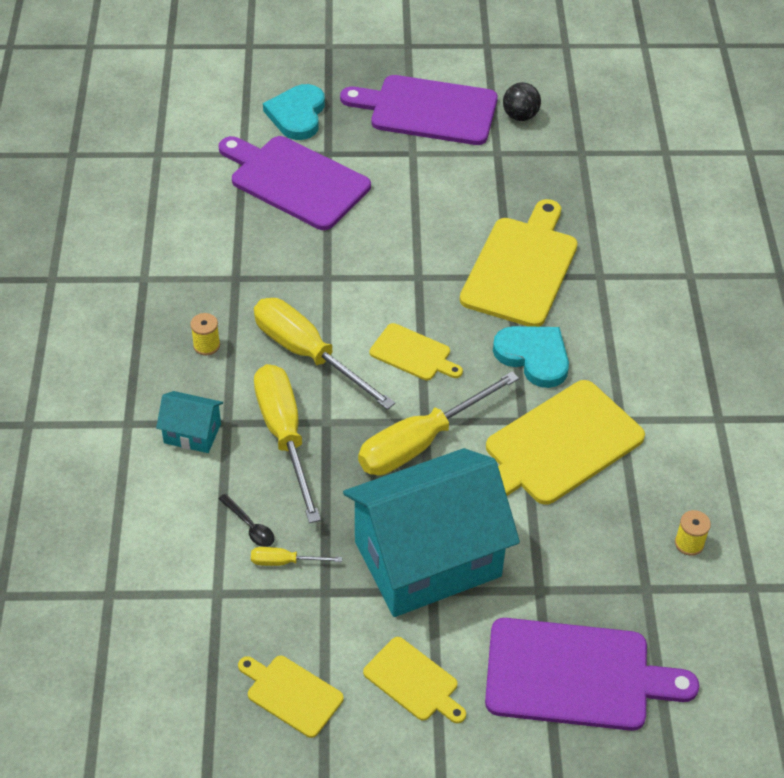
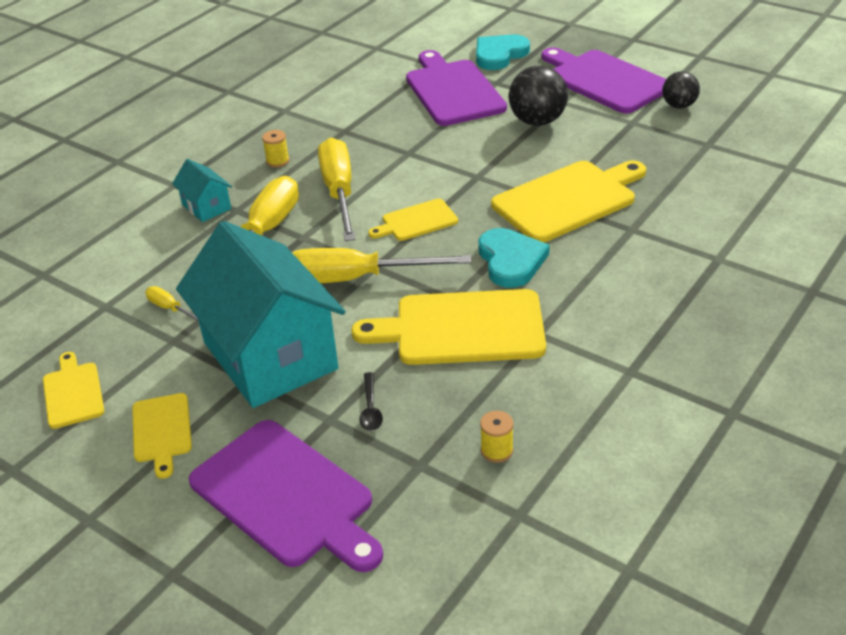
camera: 40 degrees right, 10 degrees down
black spoon [218,494,274,547] -> black spoon moved to [359,372,383,431]
turquoise house [343,448,520,617] -> turquoise house turned 45 degrees clockwise [176,221,346,408]
yellow cutting board [369,323,463,381] -> yellow cutting board turned 90 degrees clockwise [368,199,458,241]
none -> black ball [509,66,568,126]

